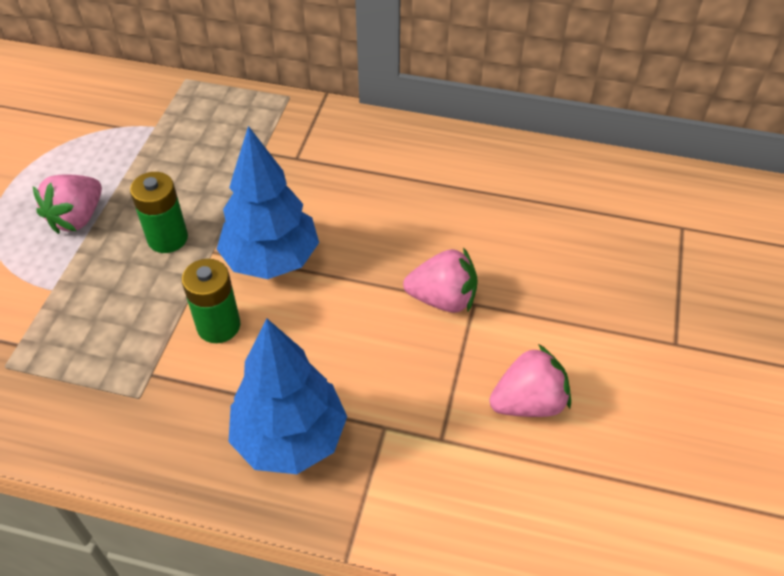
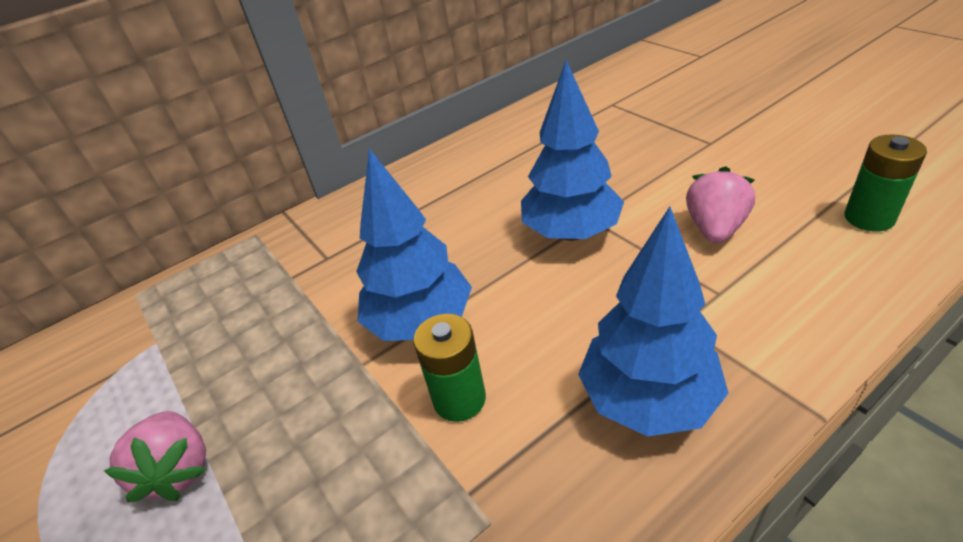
camera: 45 degrees left, 10 degrees down
green battery [130,172,188,253] -> green battery moved to [844,134,927,232]
pink strawberry [403,247,478,313] -> blue tree [521,60,624,241]

